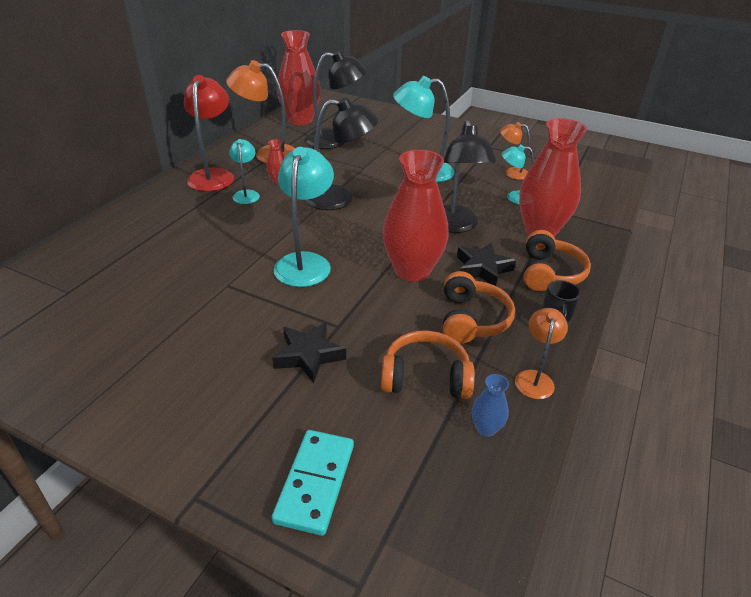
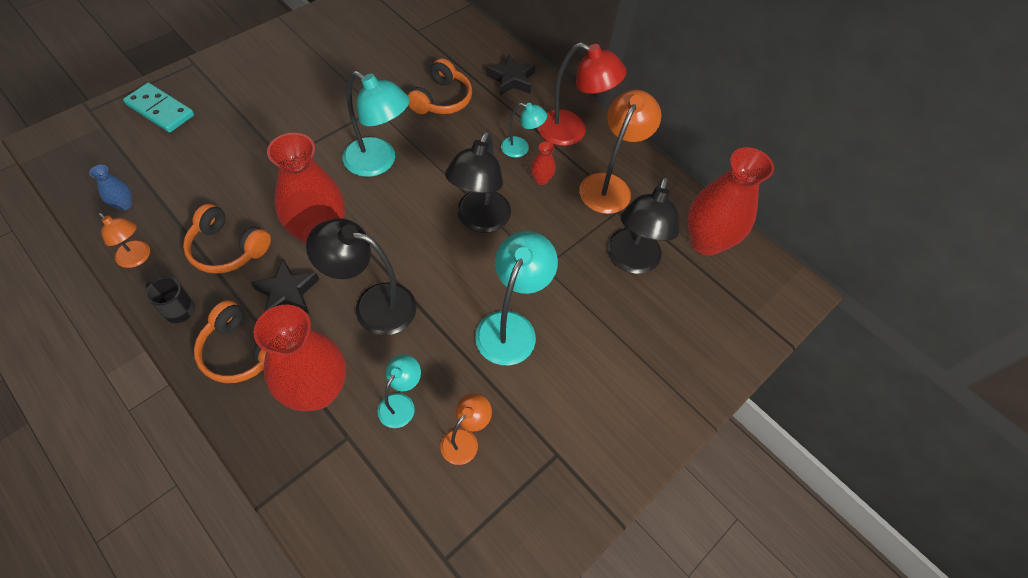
camera: 105 degrees right, 20 degrees up
black star [273,322,346,383] -> black star moved to [486,54,535,95]
orange headphones [381,331,475,399] -> orange headphones moved to [407,58,472,114]

